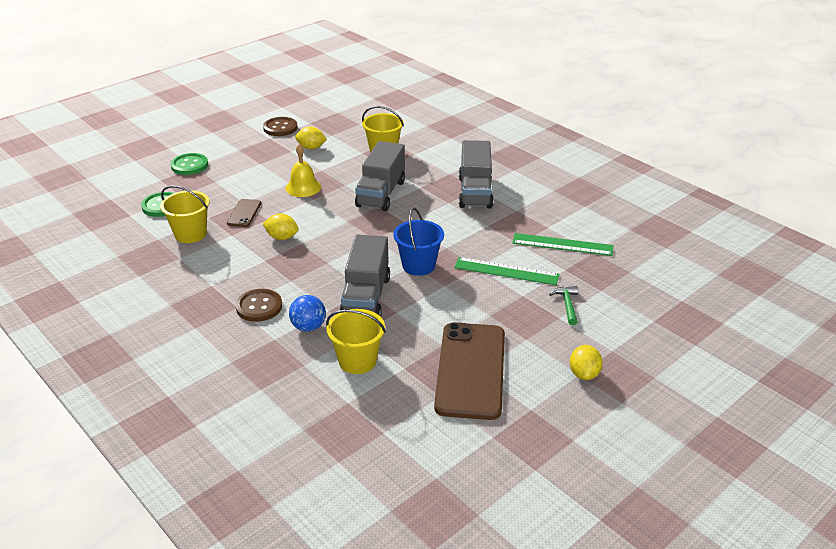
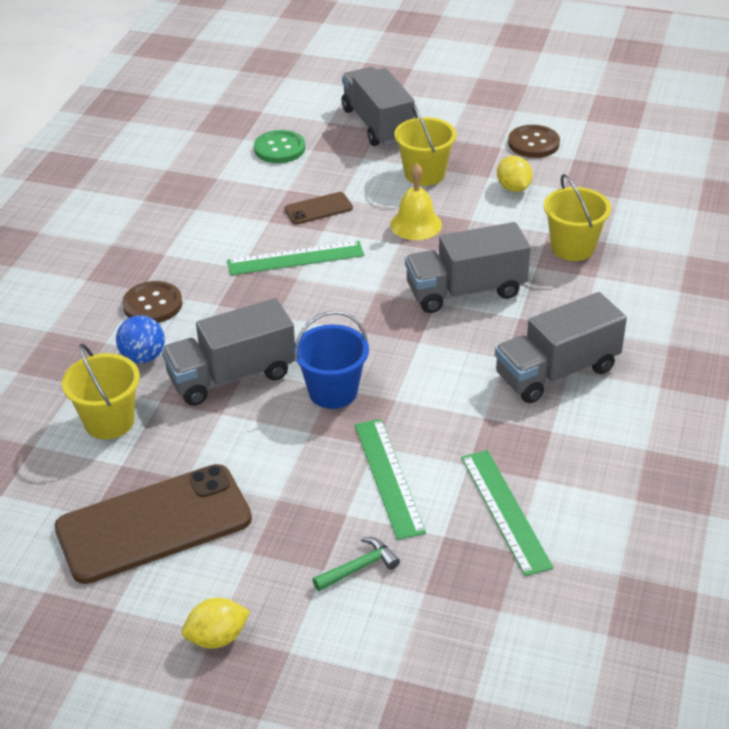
camera: 60 degrees right, 5 degrees up
yellow bucket [160,185,210,243] -> yellow bucket moved to [394,103,456,186]
green button [171,153,208,175] -> grey truck [342,67,415,146]
yellow lemon [263,213,299,240] -> green ruler [227,241,364,275]

